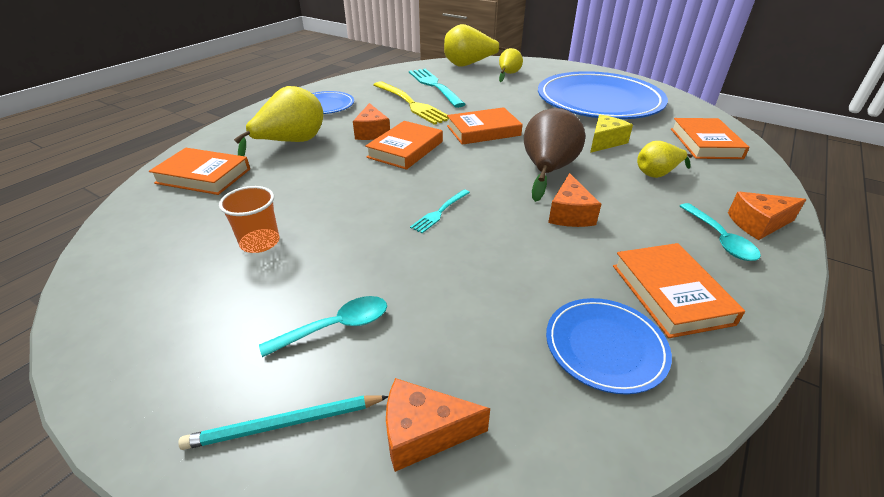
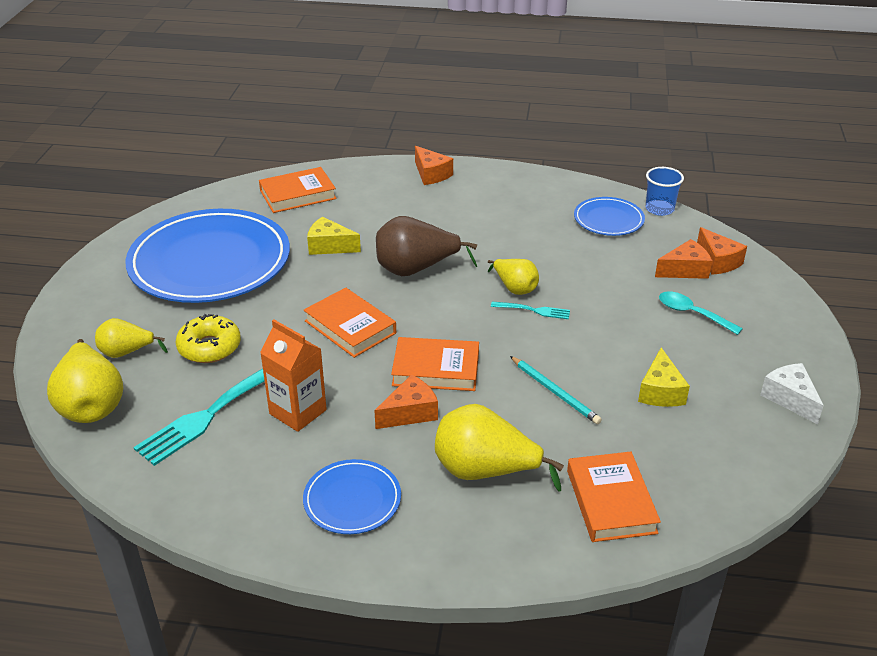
camera: 115 degrees left, 0 degrees up
turquoise pencil [178,395,389,450] -> turquoise pencil moved to [510,356,602,424]
orange cup [219,186,279,253] -> yellow cheese [638,347,690,407]
yellow fork [373,81,449,125] -> orange carton [260,319,327,432]
orange cheese [548,173,601,227] -> orange cheese moved to [655,239,712,279]
orange book [613,243,745,338] -> none
yellow pear [637,141,693,178] -> yellow pear moved to [488,259,539,295]
turquoise spoon [680,203,761,261] -> none
none -> yellow donut [176,314,241,363]
none -> blue cup [646,167,684,216]
none -> white cheese [760,363,824,424]

